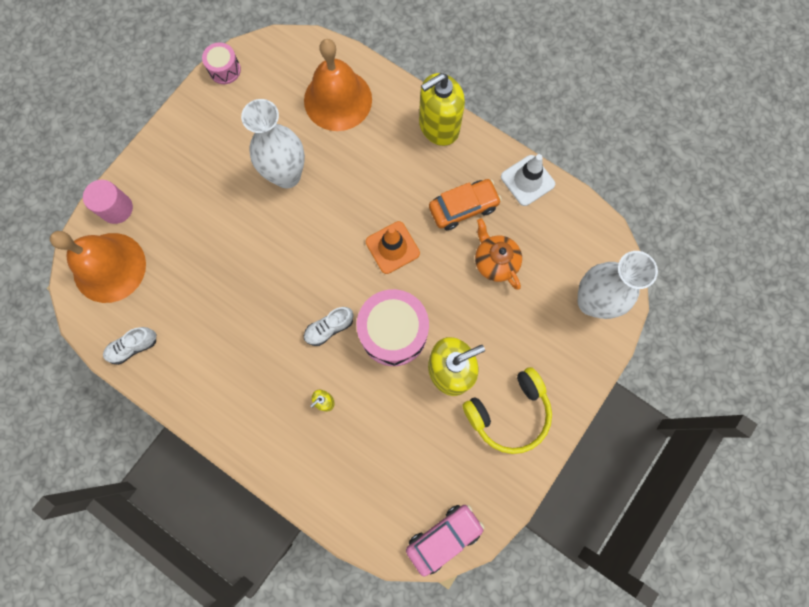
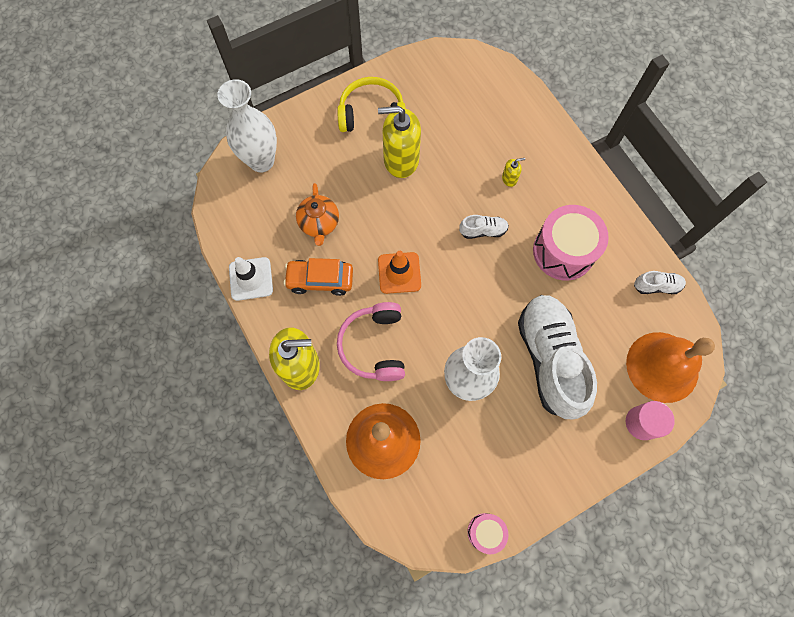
camera: 155 degrees left, 5 degrees down
pink drum [357,289,429,366] -> pink drum moved to [533,205,609,281]
pink car [406,505,485,576] -> none
none -> pink headphones [337,302,405,381]
none -> white shoe [518,295,597,419]

